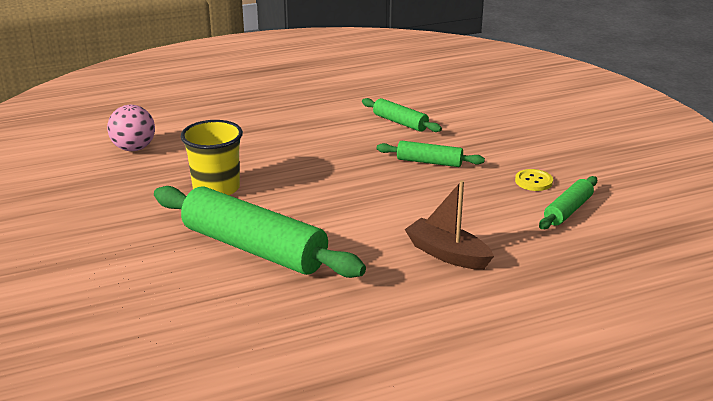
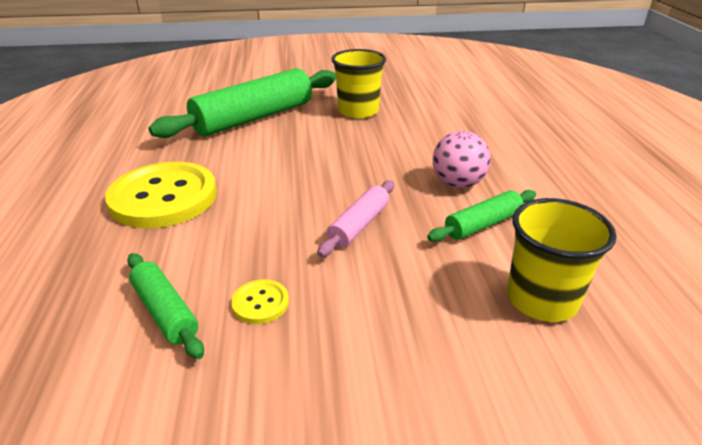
camera: 105 degrees right, 5 degrees up
pink ball [107,105,155,151] -> pink ball moved to [433,131,490,188]
green rolling pin [377,141,485,167] -> pink rolling pin [317,180,394,257]
brown boat [405,180,494,270] -> yellow button [105,162,217,228]
none -> yellow cup [507,198,616,322]

